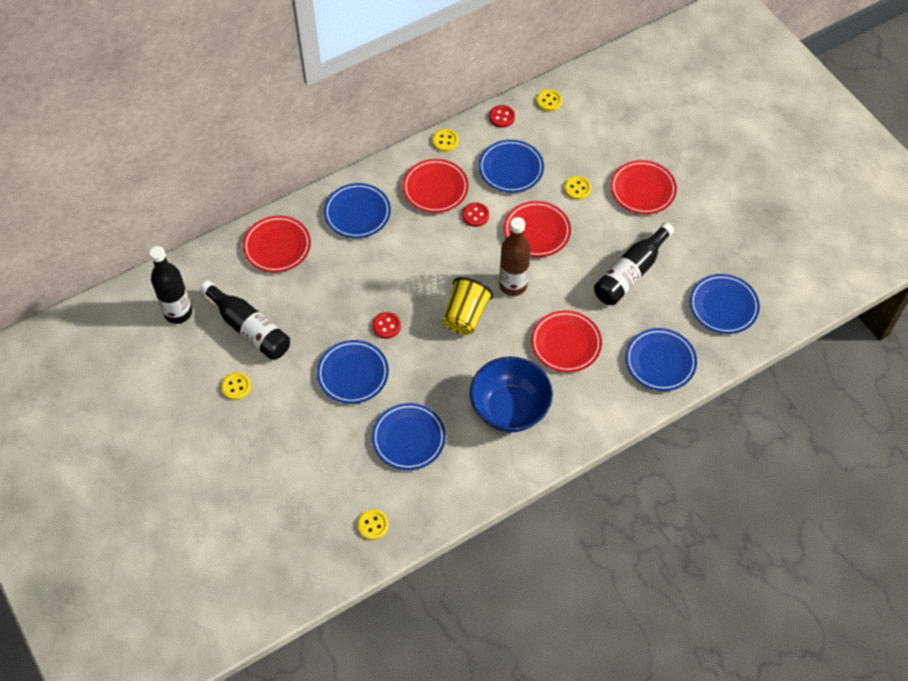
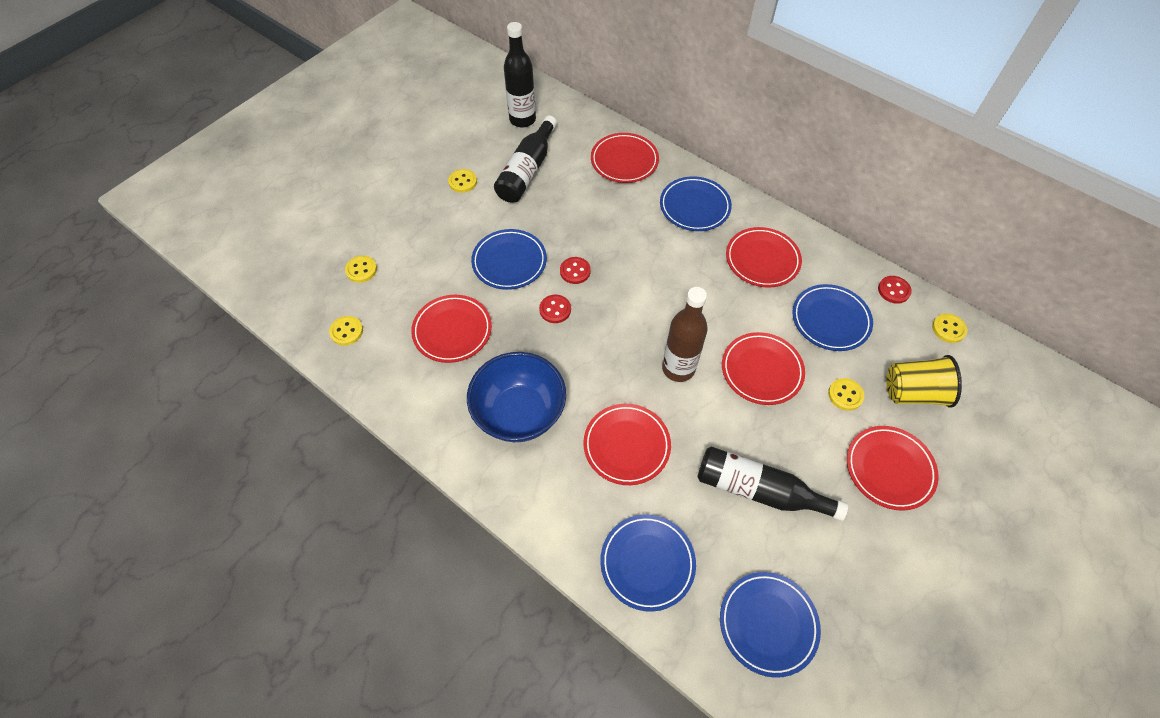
camera: 70 degrees right, 0 degrees up
blue plate [372,403,446,470] -> red plate [411,295,492,363]
yellow button [432,129,458,152] -> yellow button moved to [345,255,377,283]
yellow cup [442,277,493,335] -> yellow cup moved to [886,355,962,408]
red button [462,202,489,227] -> red button moved to [539,295,571,323]

